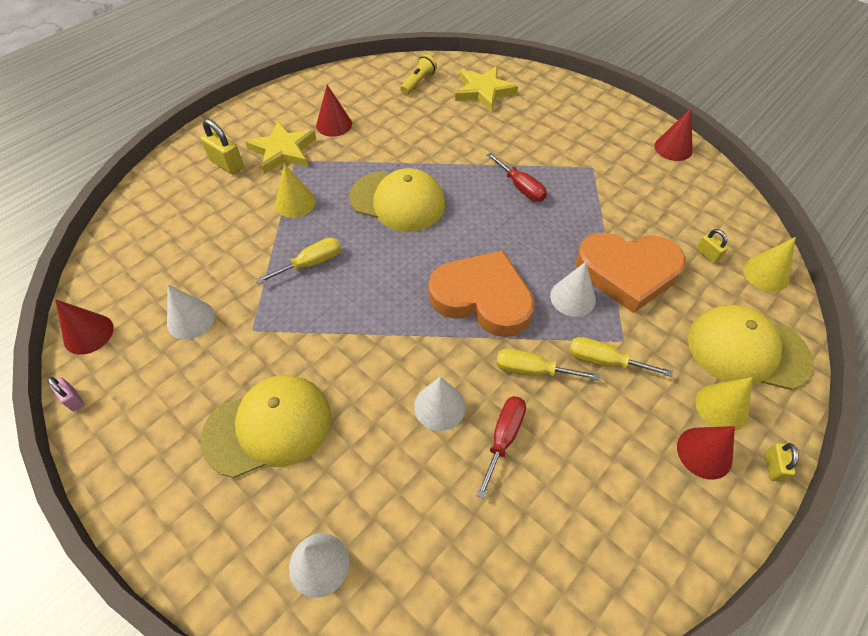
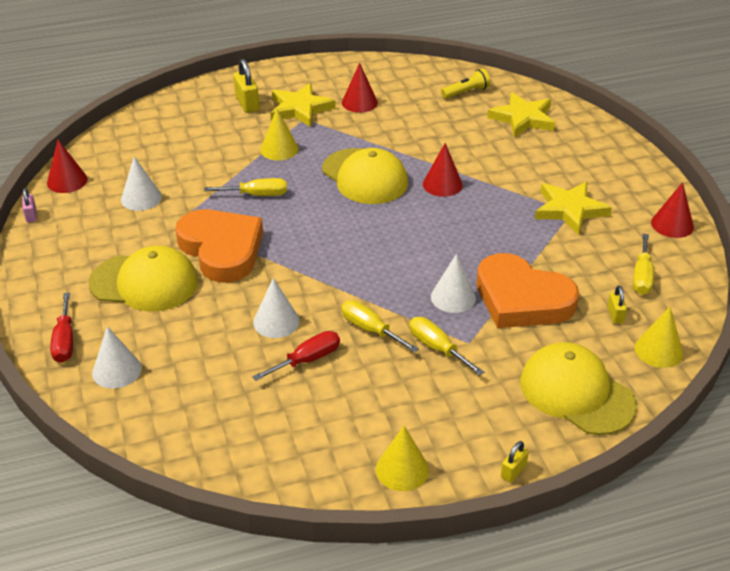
camera: 30 degrees right, 15 degrees down
orange heart [428,250,535,337] -> orange heart moved to [175,209,263,283]
red screwdriver [487,153,547,202] -> red screwdriver moved to [50,293,73,363]
red cone [677,426,735,480] -> red cone moved to [423,143,463,197]
yellow cone [695,377,753,431] -> yellow cone moved to [376,426,429,491]
none -> yellow star [535,181,612,235]
none -> yellow screwdriver [633,234,654,295]

